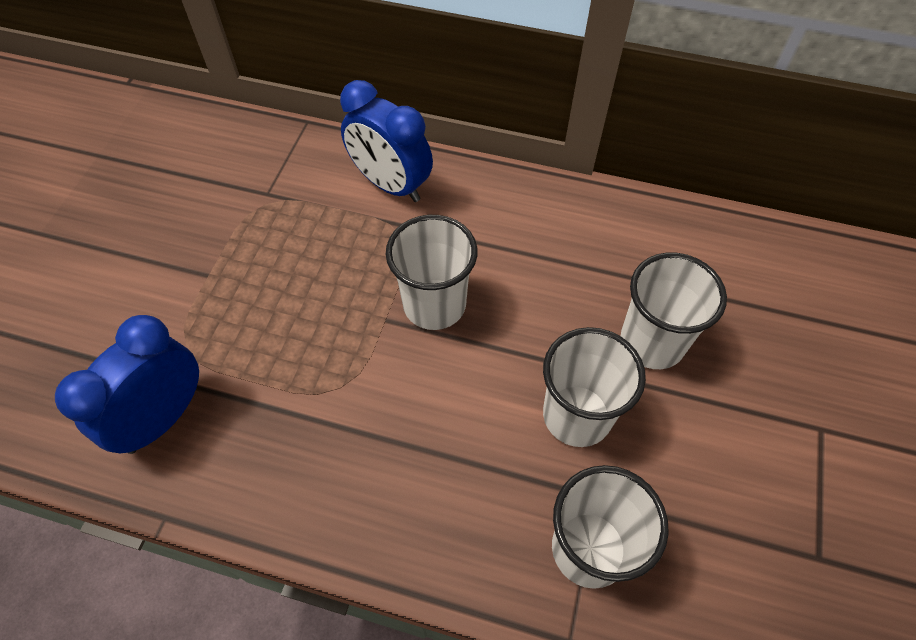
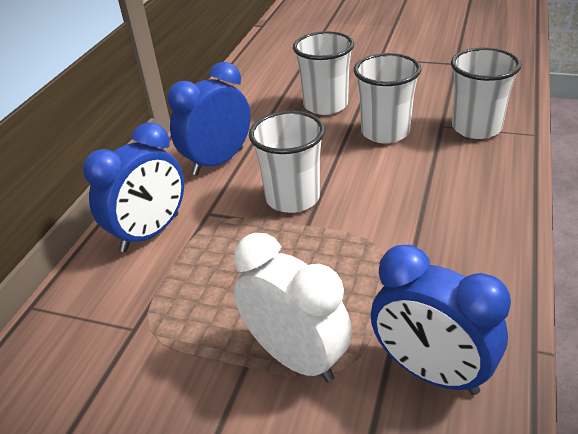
camera: 85 degrees left, 20 degrees down
none -> blue clock [167,62,251,176]
none -> white clock [234,233,352,383]

